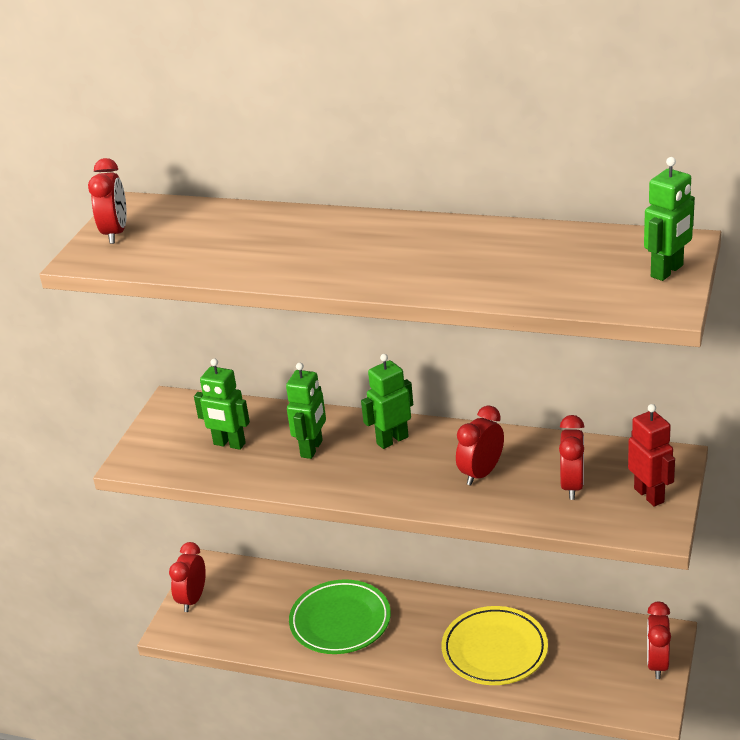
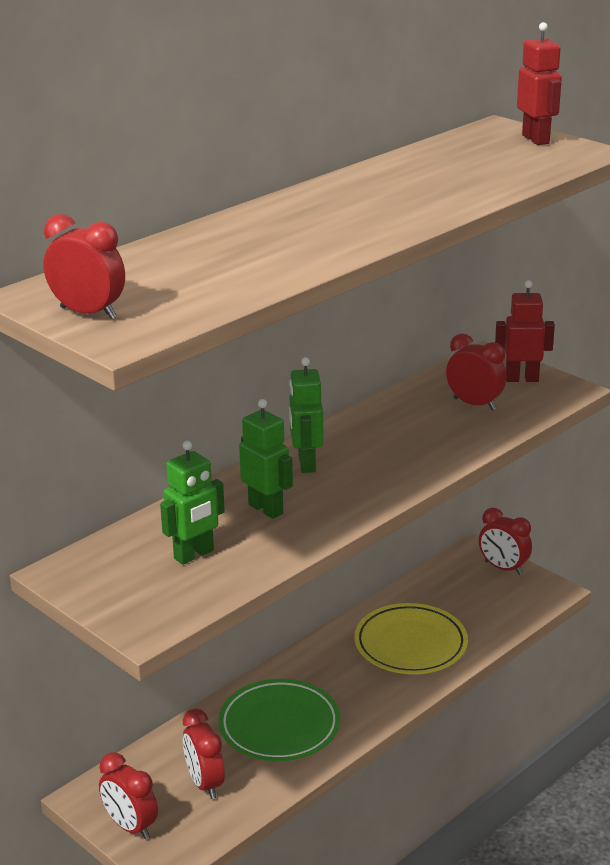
camera: 65 degrees left, 5 degrees down
red clock [456,406,504,486] -> red clock moved to [183,709,225,799]
green robot [644,157,695,281] -> red robot [517,22,562,145]

